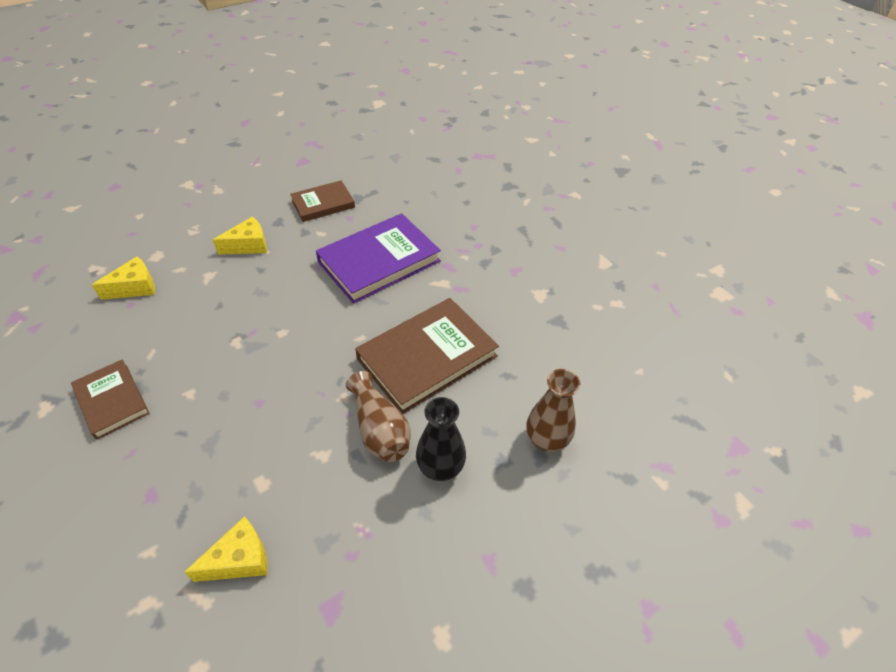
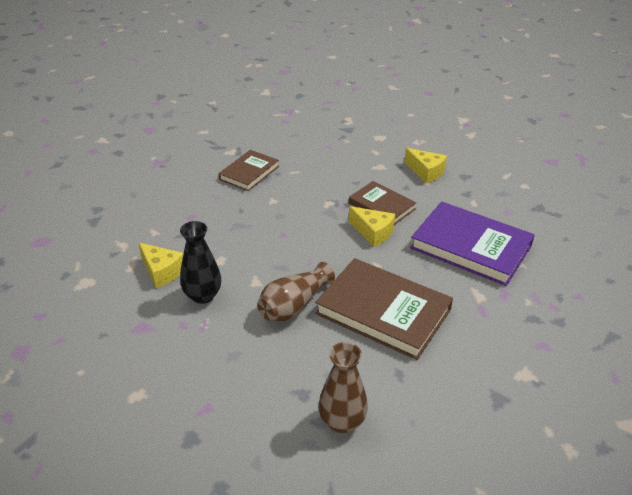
camera: 70 degrees right, 10 degrees down
yellow cheese [92,256,155,300] -> yellow cheese moved to [349,206,395,247]
brown book [290,180,355,222] -> brown book moved to [349,181,416,225]
black vase [416,397,466,481] -> black vase moved to [180,221,221,304]

